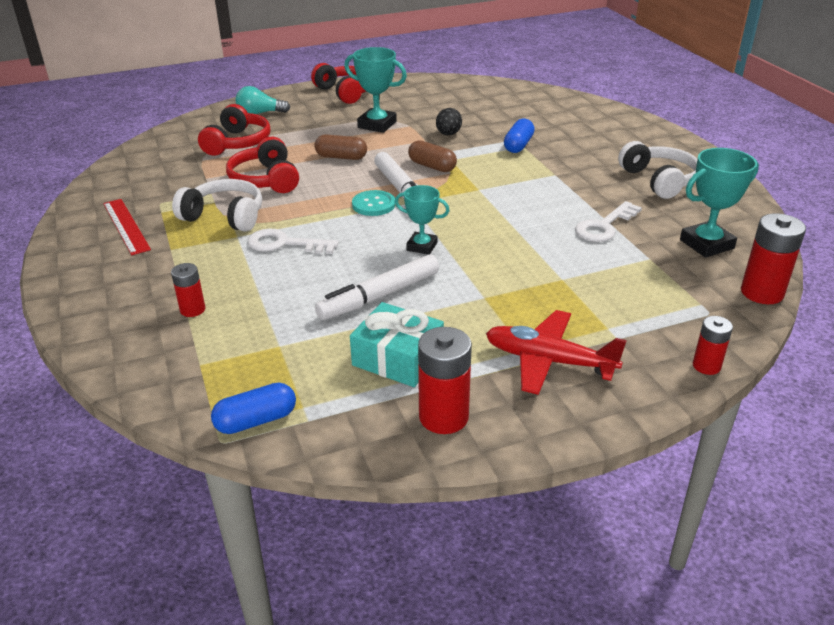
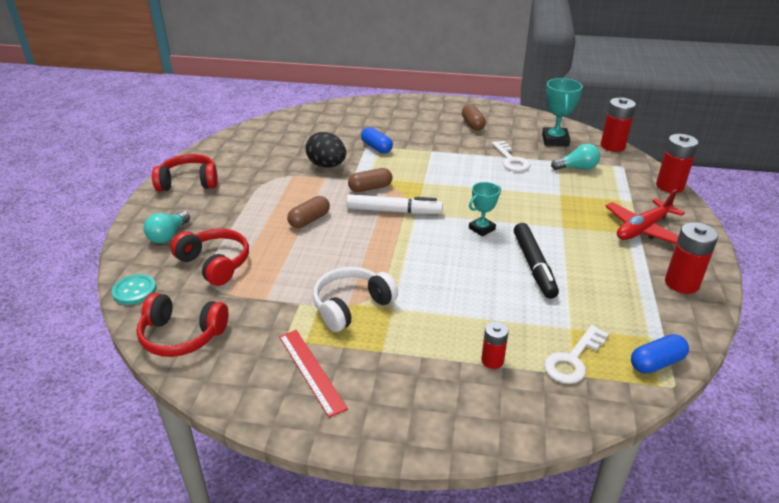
camera: 60 degrees left, 0 degrees up
red ruler [103,199,151,255] -> red ruler turned 60 degrees clockwise [279,330,348,418]
blue capsule [211,383,296,434] -> blue capsule turned 60 degrees clockwise [631,334,689,374]
red headphones [226,137,299,193] -> red headphones moved to [136,293,229,357]
white key [247,229,339,254] -> white key moved to [544,325,609,384]
white marker [315,254,439,320] -> black marker [514,223,559,299]
turquoise trophy [344,47,407,133] -> none
turquoise gift [350,302,444,387] -> none
turquoise button [352,190,395,216] -> turquoise button moved to [112,274,156,305]
black egg [436,108,462,135] -> black egg [306,132,346,168], size x1.55
white headphones [618,141,698,199] -> brown capsule [462,104,486,131]
red battery [693,316,733,375] -> red battery [656,134,699,193], size x1.68
none -> turquoise light bulb [551,144,600,170]

